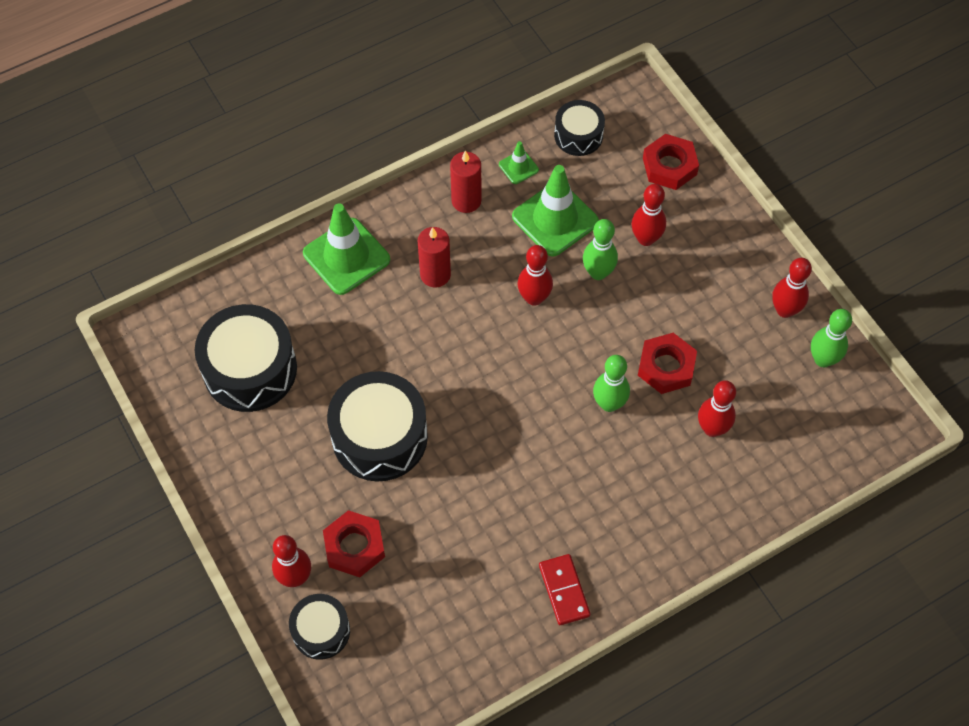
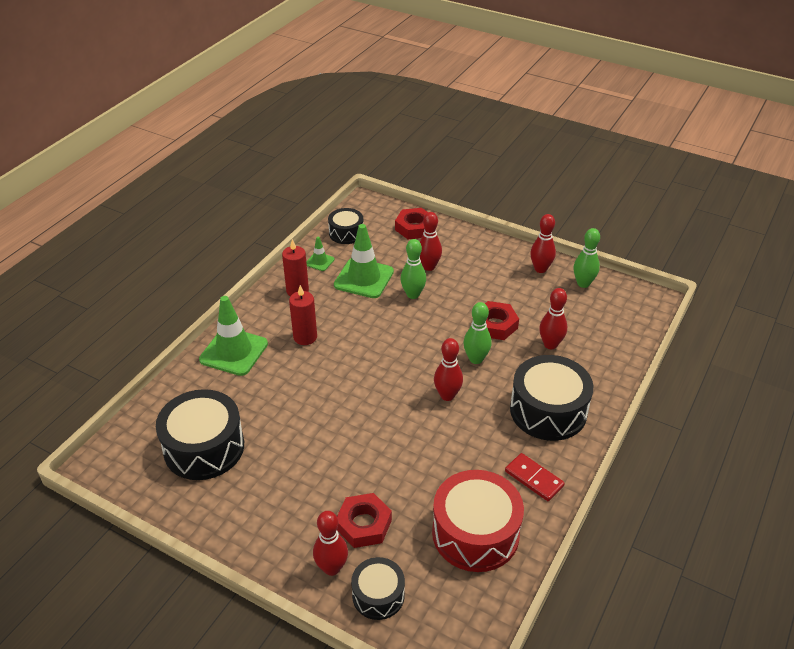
camera: 30 degrees left, 20 degrees down
black drum [327,371,428,481] -> black drum moved to [510,355,593,441]
red bowling pin [517,245,553,306] -> red bowling pin moved to [434,338,463,401]
none -> red drum [432,470,524,572]

